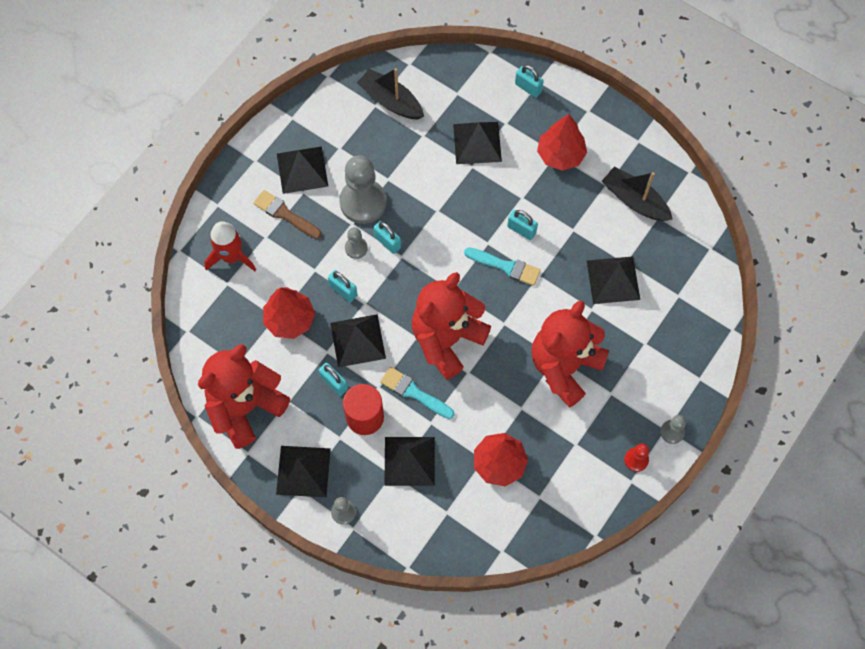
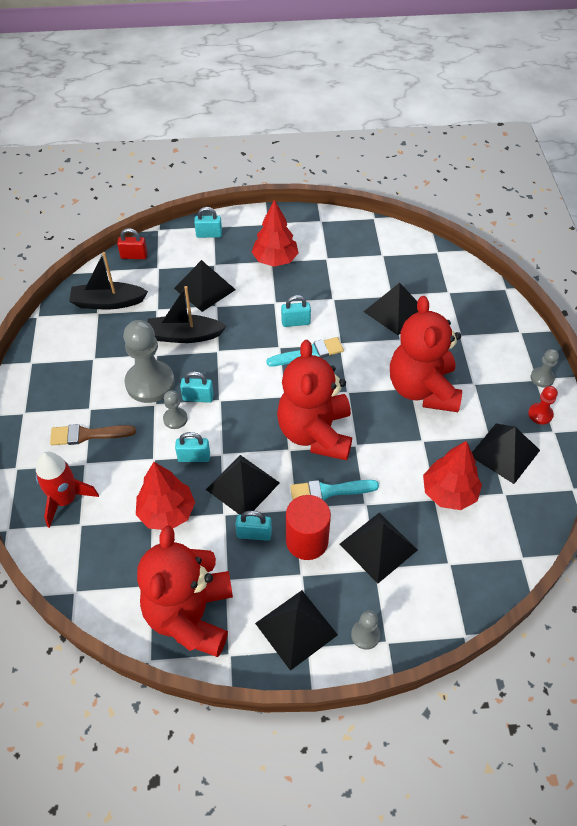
camera: 40 degrees left, 15 degrees down
black pyramid [277,146,328,194] -> black pyramid moved to [472,423,540,484]
black boat [602,167,673,221] -> black boat moved to [147,286,226,343]
none -> red padlock [117,228,148,259]

